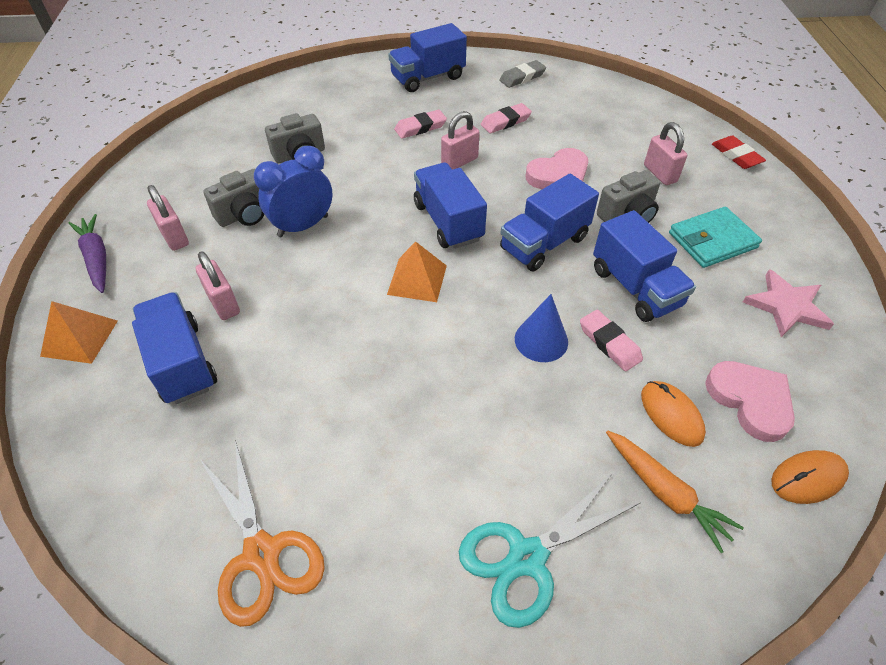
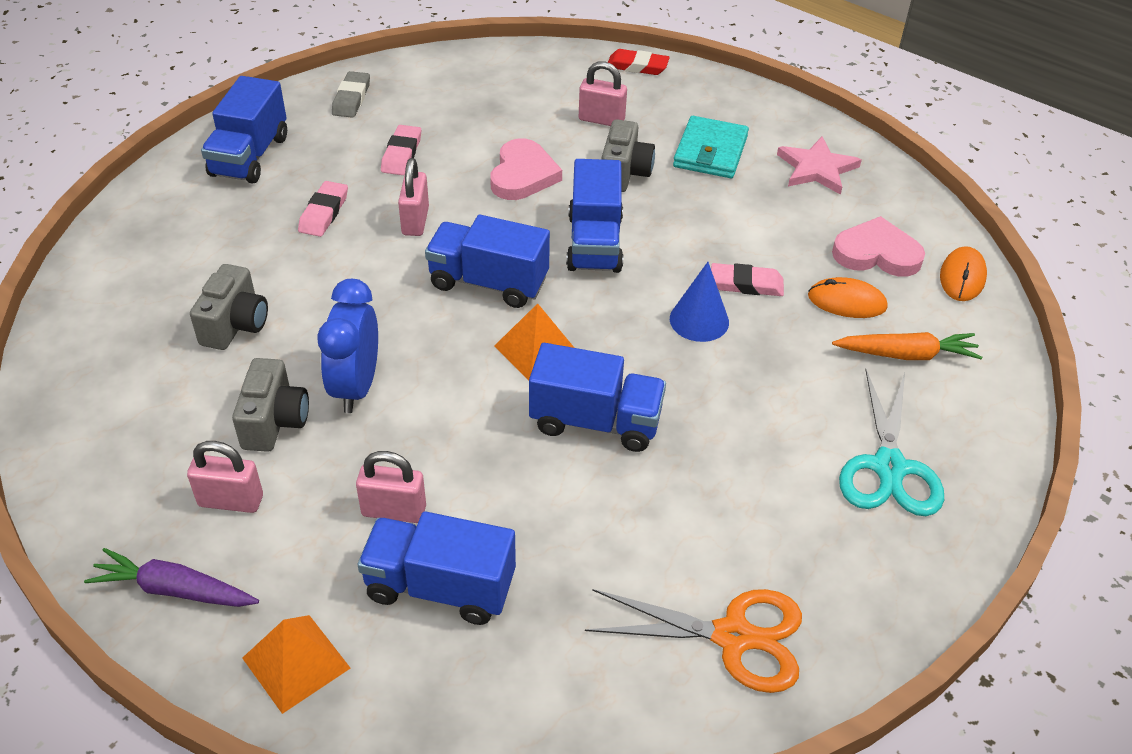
camera: 50 degrees left, 5 degrees down
blue truck [593,210,696,322] -> blue truck moved to [529,343,666,452]

